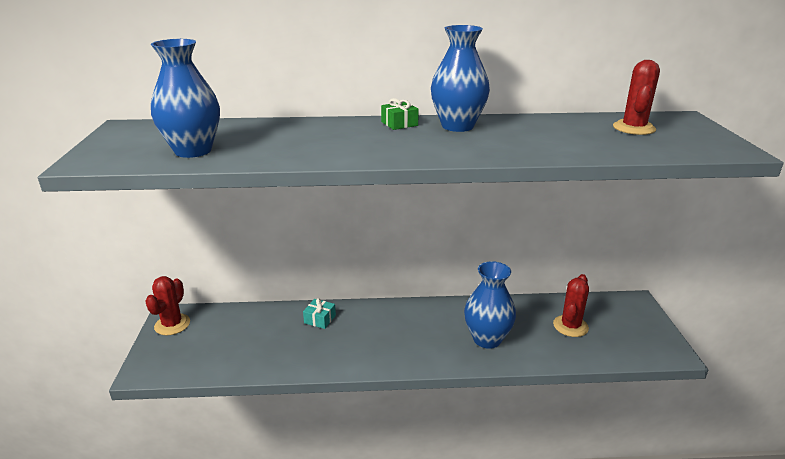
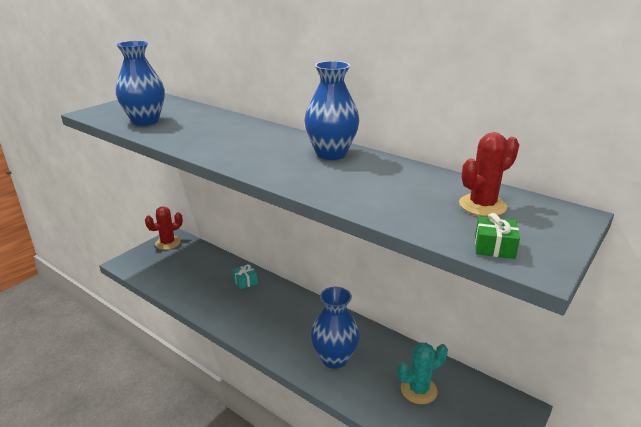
camera: 40 degrees right, 0 degrees up
green gift [381,98,419,130] -> green gift moved to [475,213,520,259]
red cactus [553,274,589,337] -> turquoise cactus [397,343,448,404]

